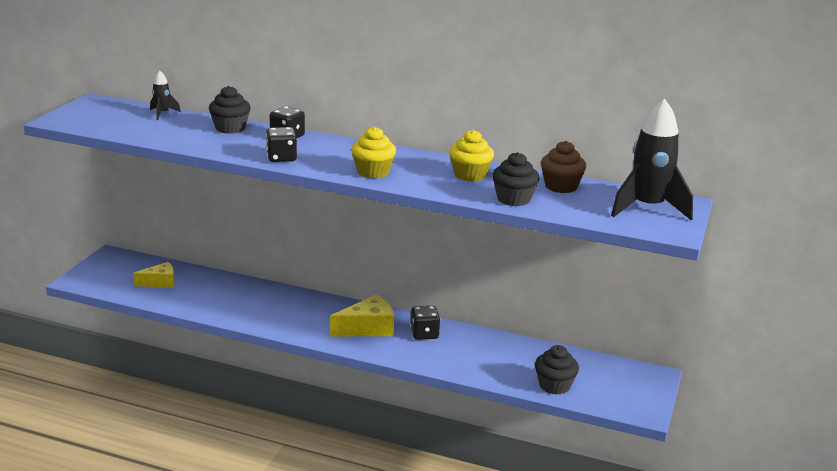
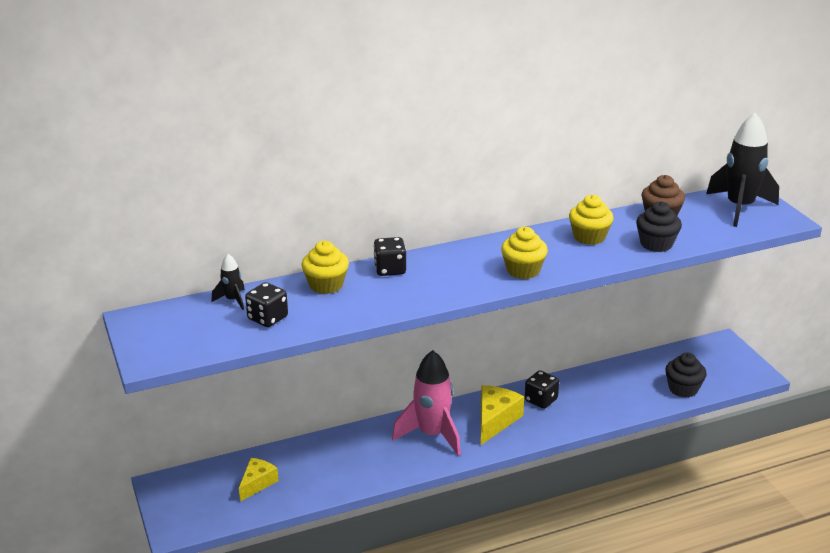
camera: 40 degrees left, 5 degrees up
black cupcake [209,86,251,134] -> yellow cupcake [301,241,349,294]
black dice [266,127,297,162] -> black dice moved to [245,282,288,327]
none -> pink rocket [392,350,461,456]

